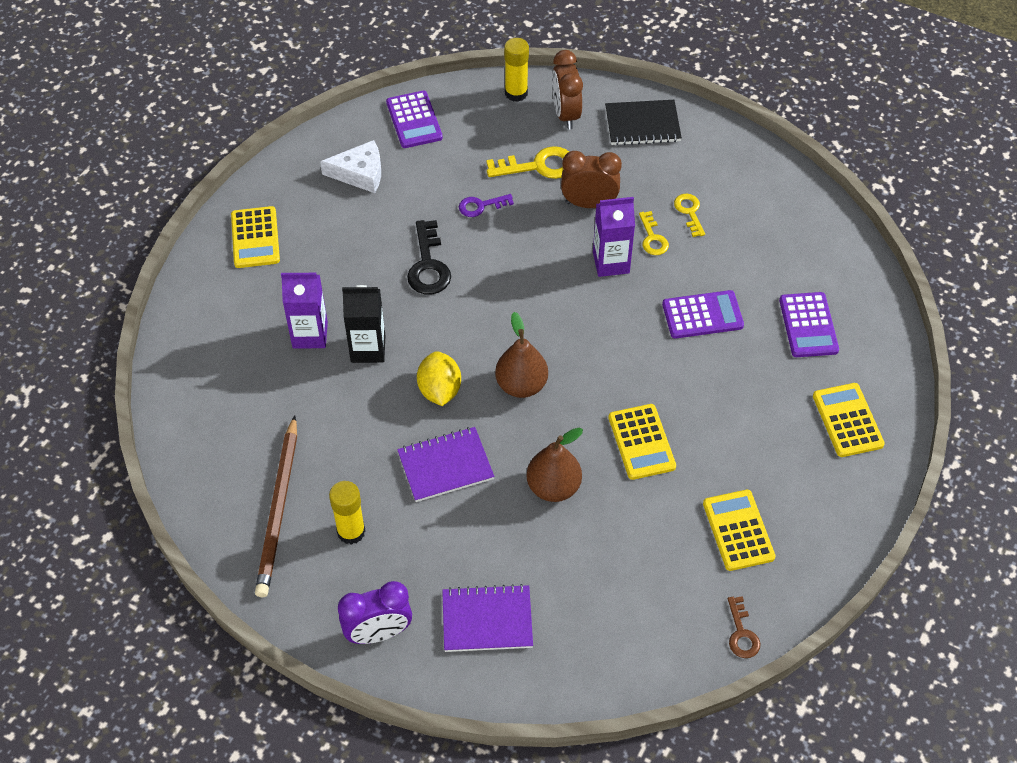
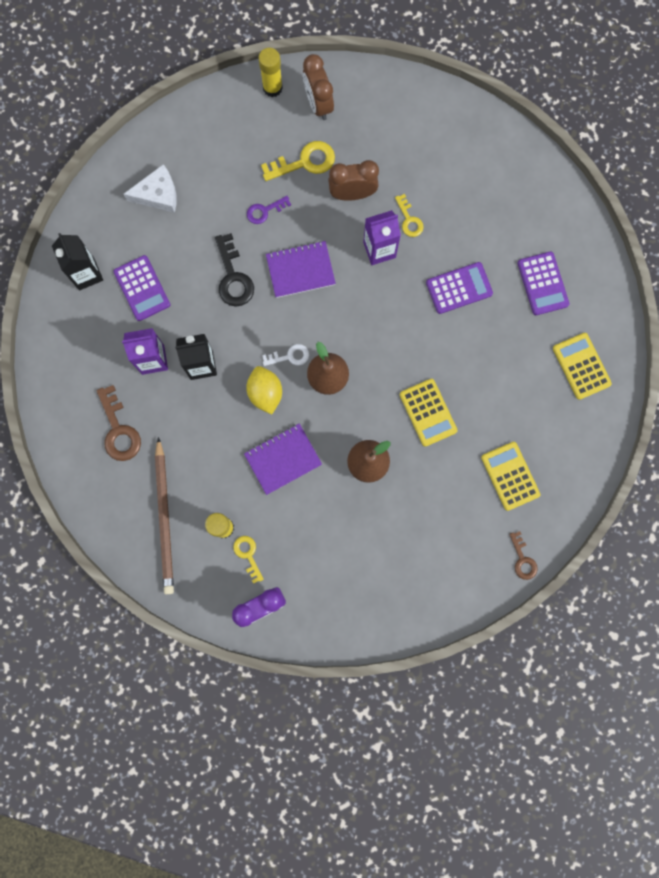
camera: 10 degrees left, 25 degrees up
yellow calculator [231,206,280,268] -> black carton [52,233,103,290]
purple calculator [386,91,443,148] -> purple calculator moved to [113,255,171,321]
purple notebook [442,584,533,652] -> purple notebook moved to [266,241,336,298]
black notebook [605,100,682,146] -> none
yellow key [674,194,705,237] -> yellow key moved to [233,536,264,584]
none -> brown key [96,385,141,461]
none -> white key [262,344,309,366]

